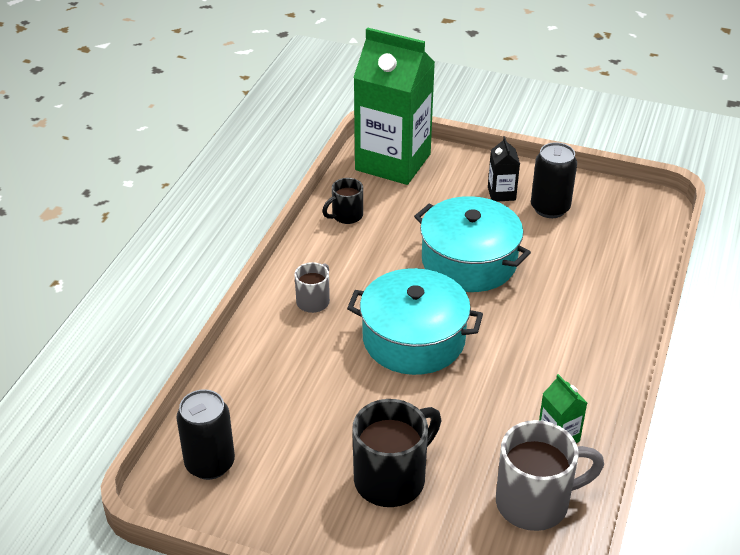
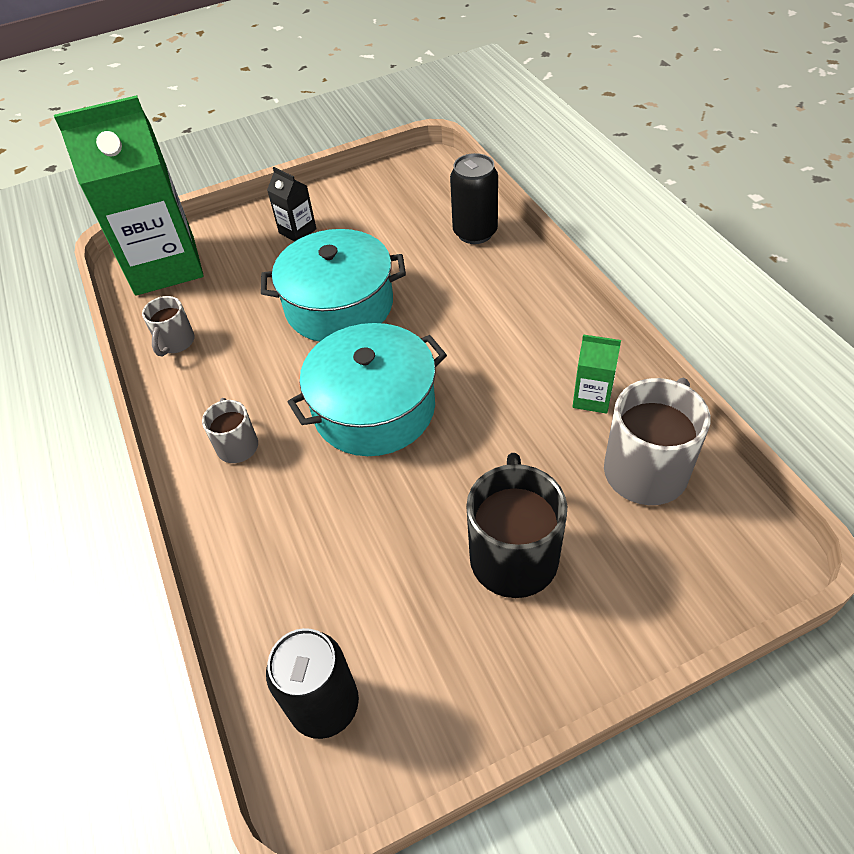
camera: 40 degrees left, 10 degrees up
black mug [322,178,363,224] -> grey mug [142,296,195,356]
black can [531,142,577,218] -> black can moved to [450,153,498,244]

